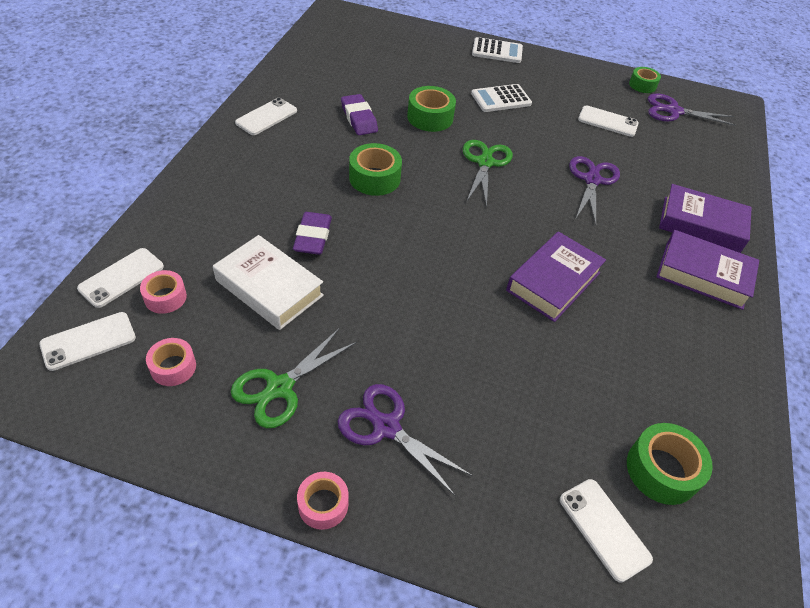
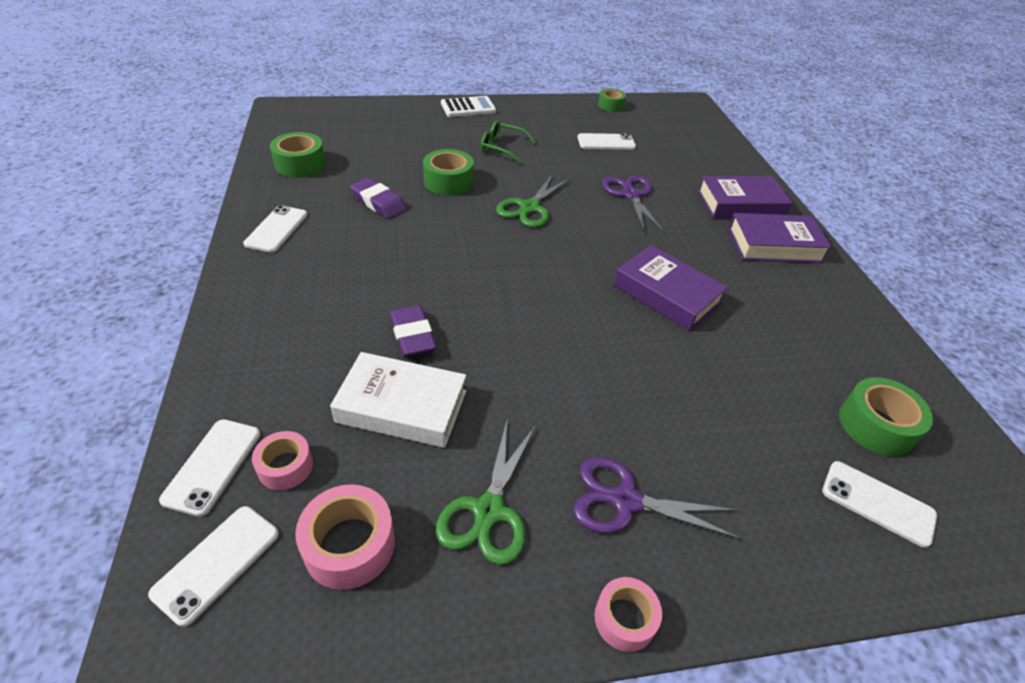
camera: 25 degrees left, 5 degrees down
pink tape [146,338,196,386] -> pink tape [295,484,395,590], size x1.54
green tape [349,143,402,196] -> green tape moved to [270,132,326,178]
green scissors [463,140,513,207] -> green scissors turned 135 degrees counterclockwise [496,174,570,228]
white calculator [471,84,532,112] -> green glasses [481,120,536,164]
purple book [506,232,606,322] -> purple book turned 60 degrees counterclockwise [614,245,728,331]
purple scissors [648,94,736,126] -> none

